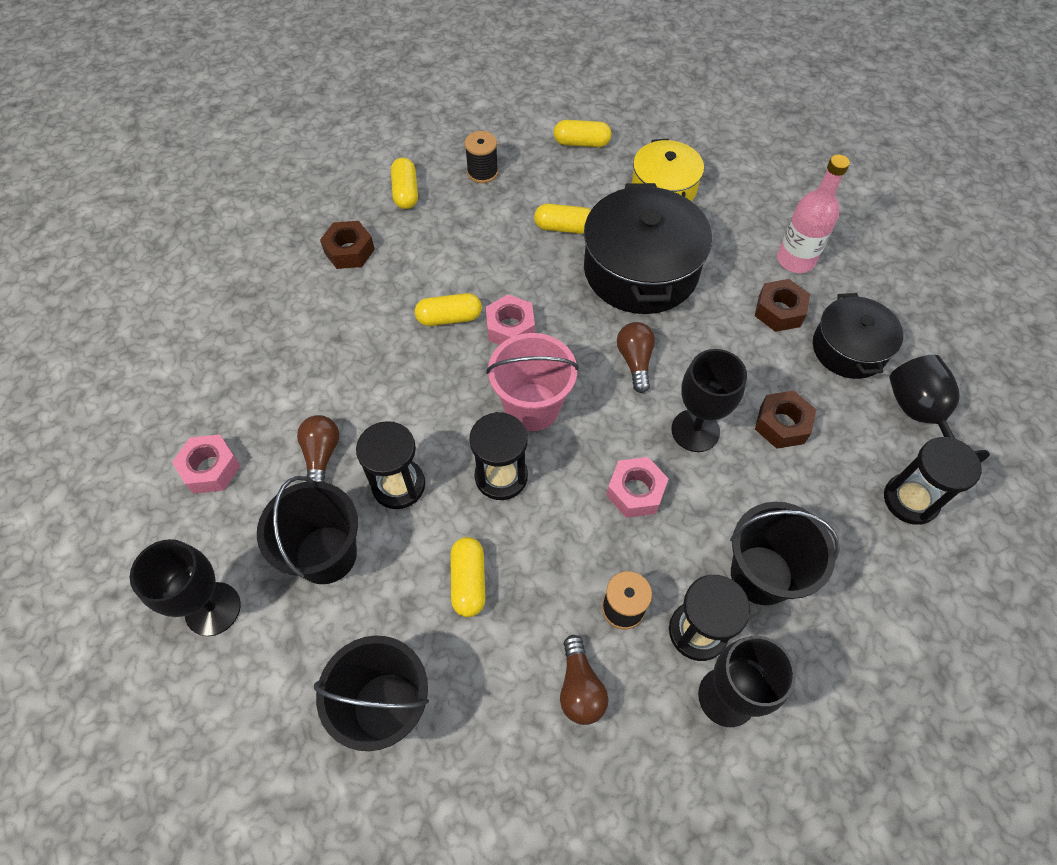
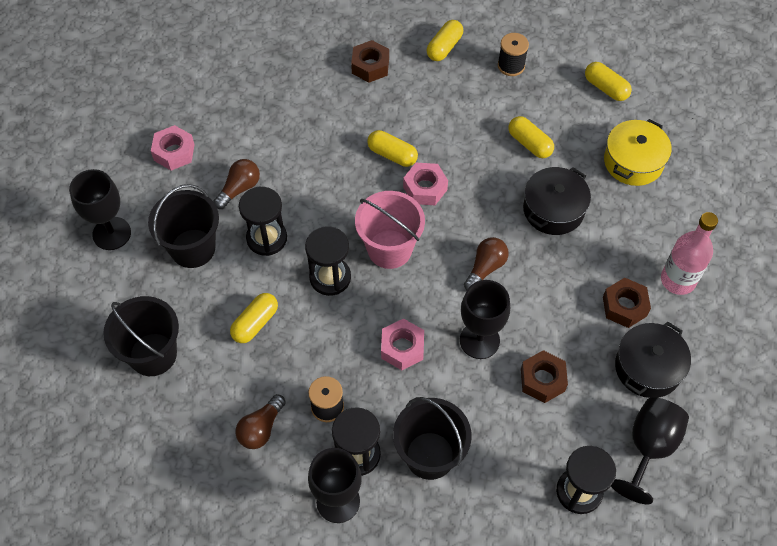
camera: 40 degrees right, 0 degrees up
black pot [584,183,712,314] -> black pot [523,167,591,235], size x0.61

